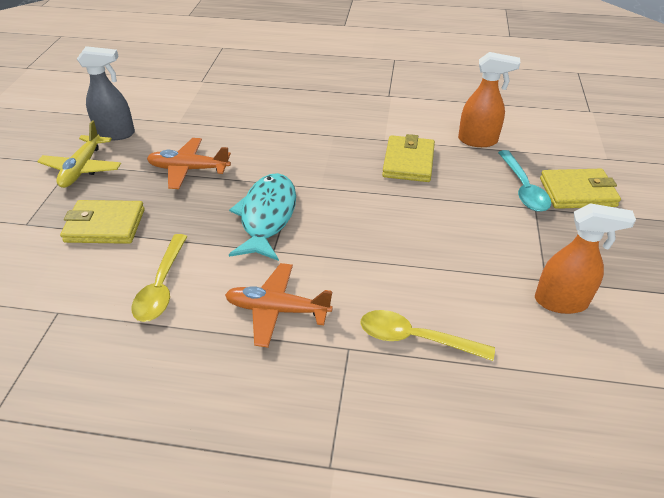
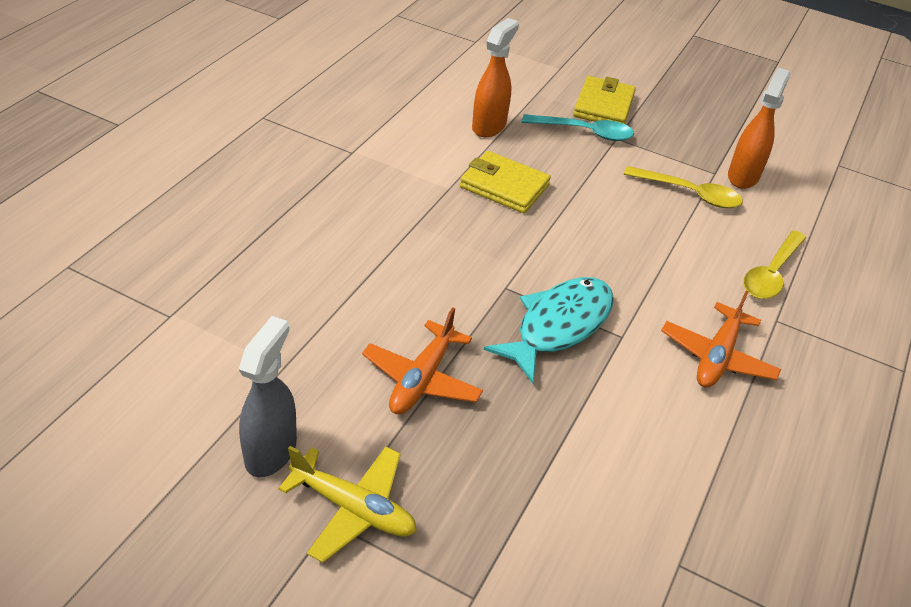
camera: 75 degrees left, 0 degrees up
yellow wallet [60,200,145,244] -> none
yellow spoon [132,234,187,322] -> yellow spoon moved to [624,166,743,208]
turquoise fish [229,173,296,261] -> turquoise fish turned 105 degrees clockwise [484,277,614,384]

